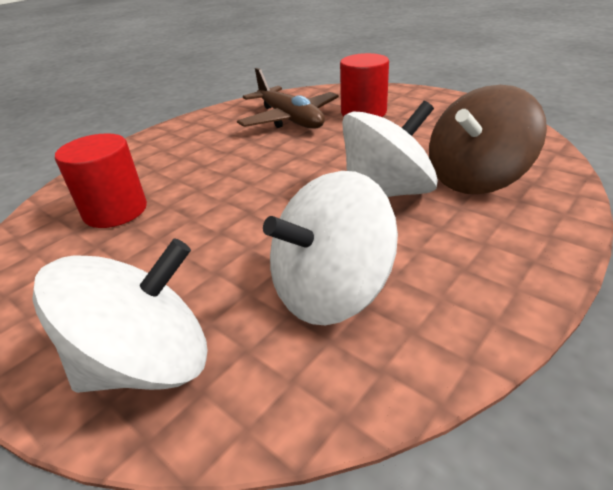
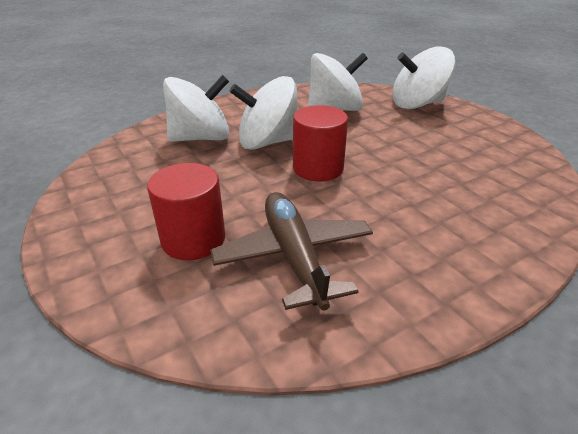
camera: 165 degrees left, 0 degrees up
red cylinder [55,133,147,228] -> red cylinder moved to [293,105,348,182]
brown spinning top [429,85,547,194] -> white spinning top [163,75,229,142]

